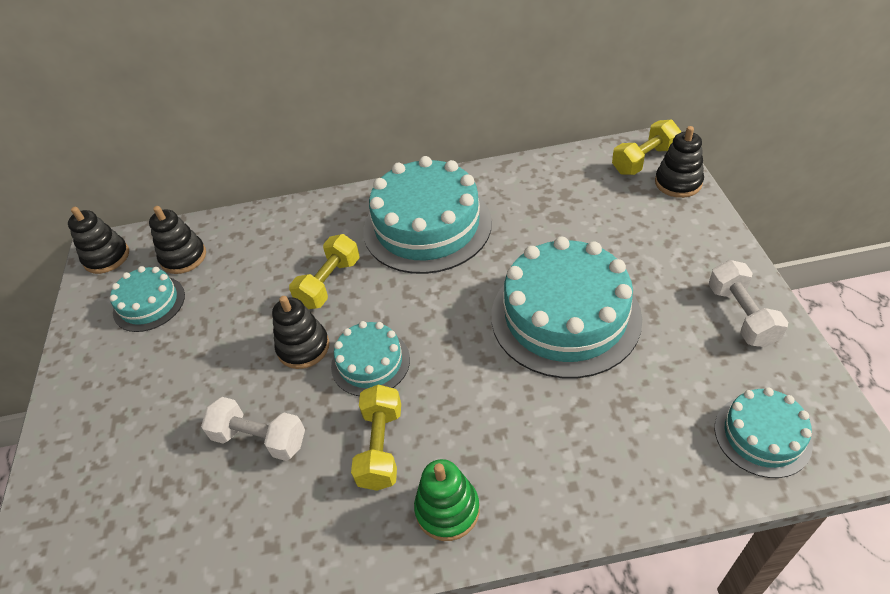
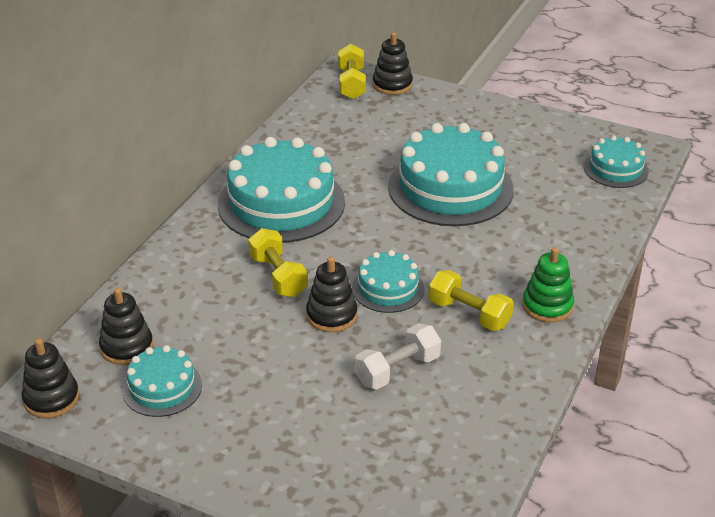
camera: 60 degrees left, 10 degrees down
white dumbbell [709,260,788,347] -> none

